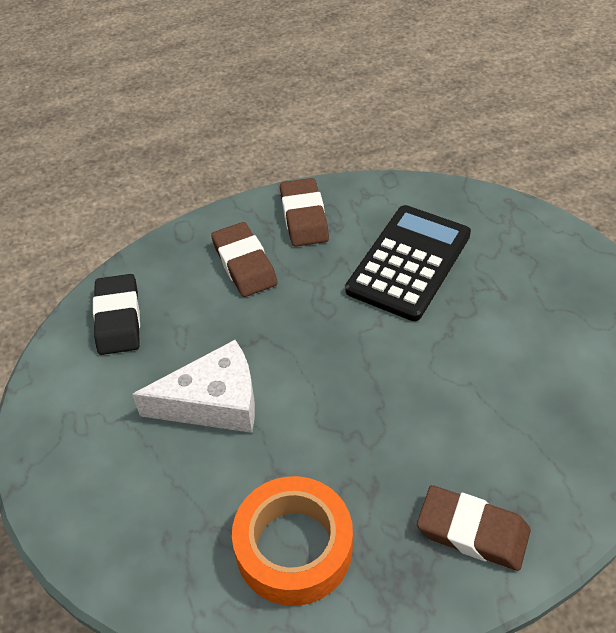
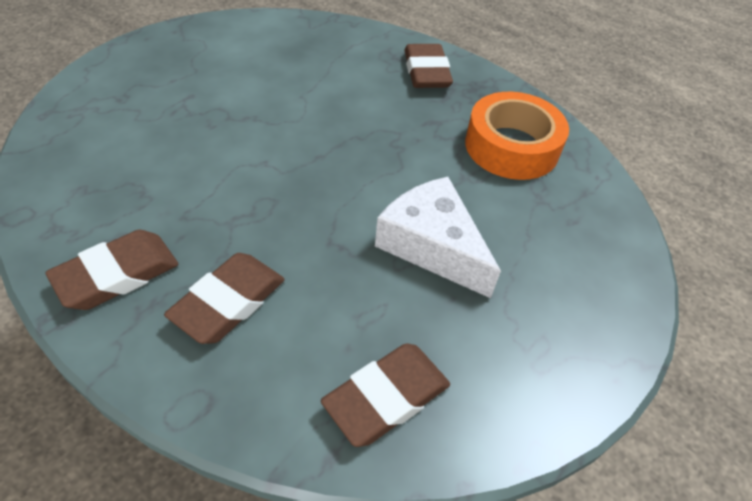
camera: 125 degrees left, 0 degrees up
black eraser [93,274,140,355] -> brown eraser [321,343,450,447]
black calculator [345,205,471,321] -> none

